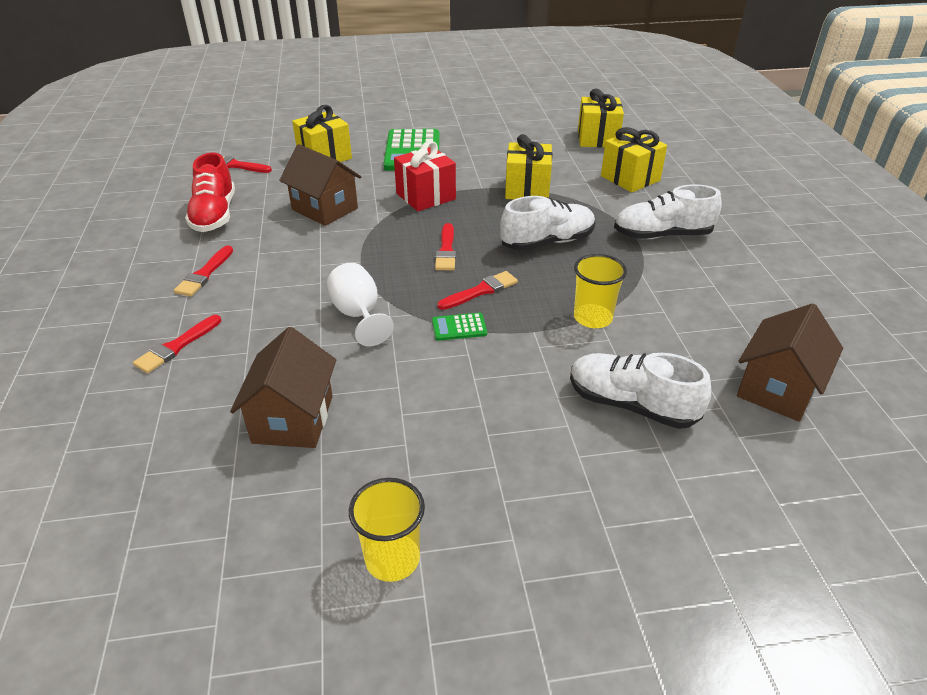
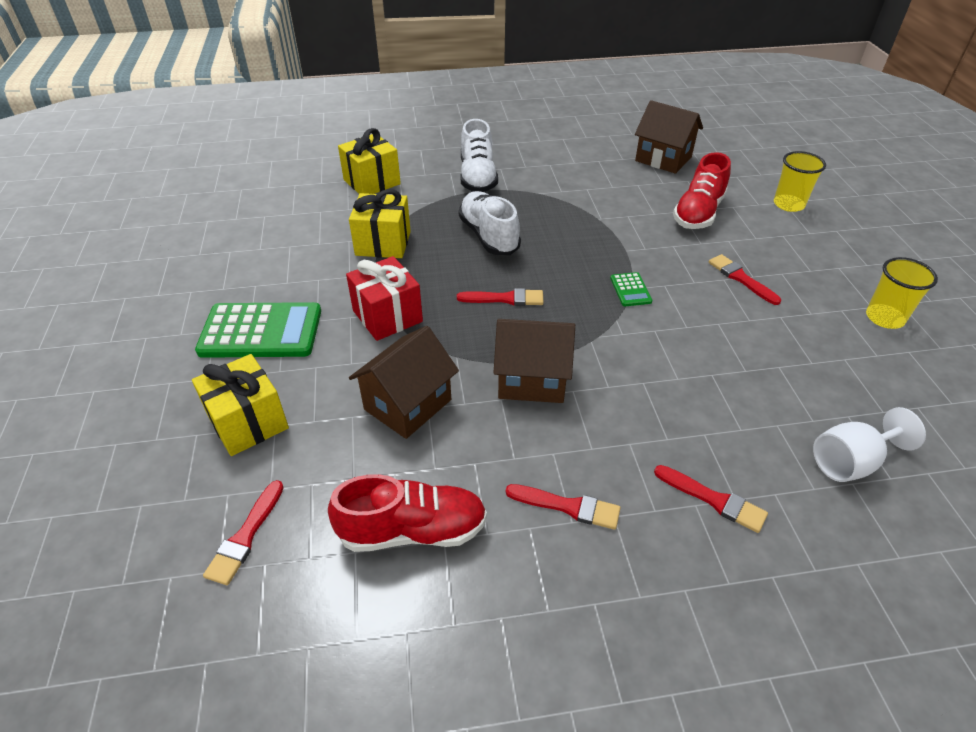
camera: 90 degrees left, 5 degrees up
brown house [230,327,336,448] -> brown house moved to [494,319,575,403]
white goblet [327,263,394,346] -> white goblet moved to [813,407,926,482]
red brush [437,271,518,310] -> red brush moved to [709,254,781,305]
white shoe [570,353,711,429] -> red shoe [673,152,731,229]
yellow cup [574,254,627,328] -> yellow cup moved to [774,151,826,212]
yellow gift [578,89,624,147] -> none

